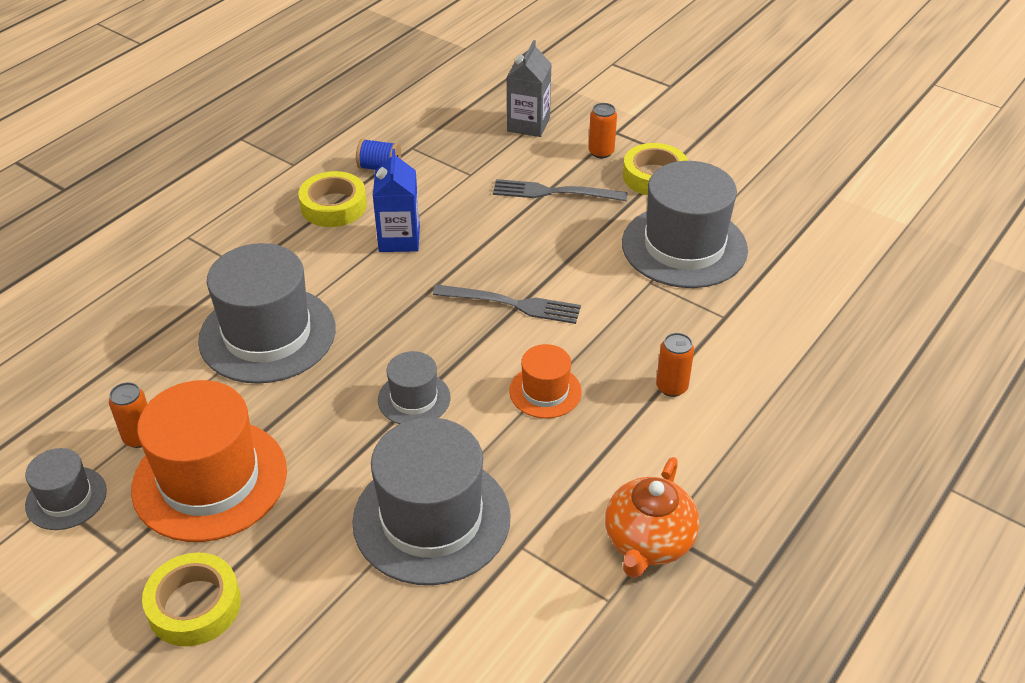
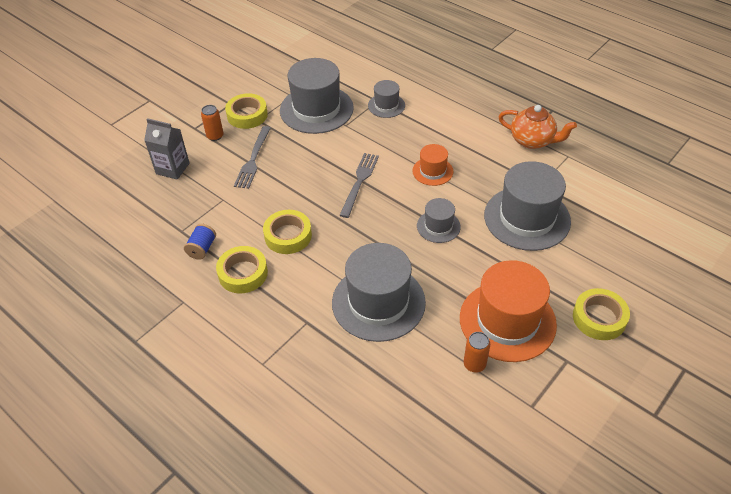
camera: 85 degrees left, 5 degrees up
grey hat [25,448,107,530] -> grey hat moved to [368,80,405,118]
blue carton [373,149,420,252] -> yellow tape [263,210,312,254]
orange can [656,333,694,397] -> none

